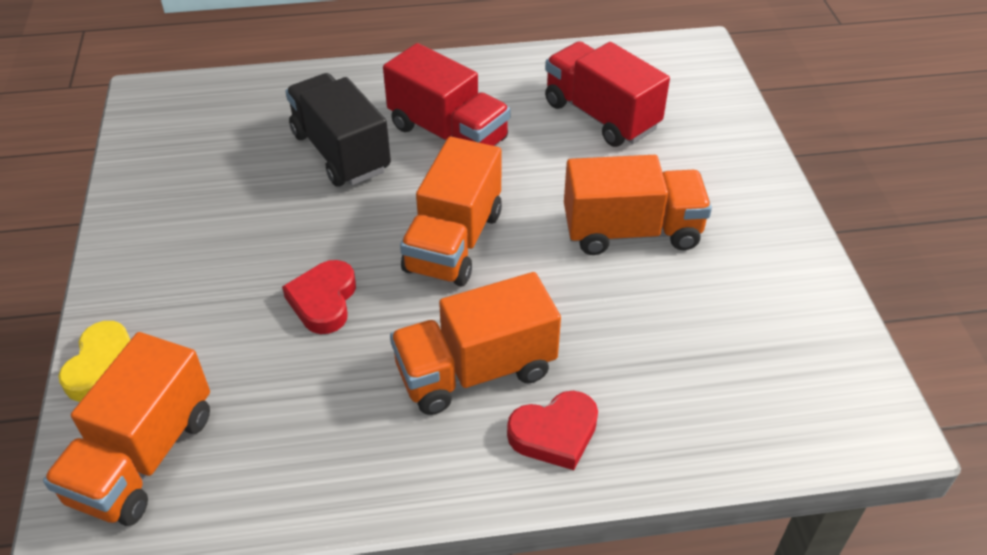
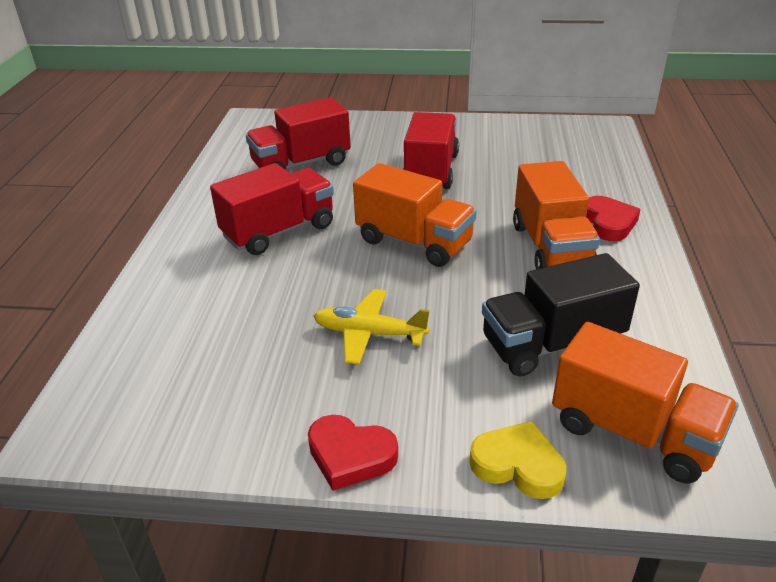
camera: 75 degrees left, 10 degrees down
red heart [282,260,356,334] -> red heart moved to [308,415,398,491]
black truck [285,73,391,187] -> black truck moved to [482,253,640,377]
orange truck [564,155,712,255] -> red truck [403,112,459,189]
none -> yellow plane [314,289,430,364]

